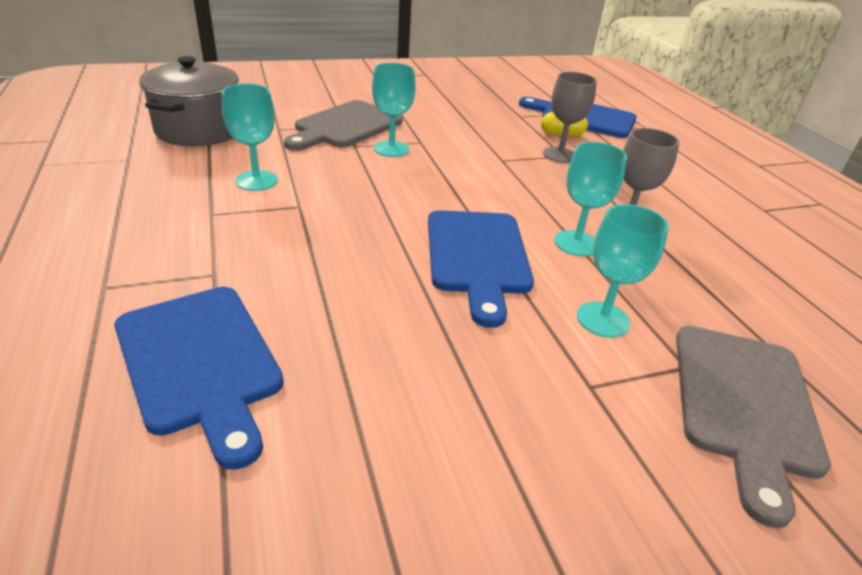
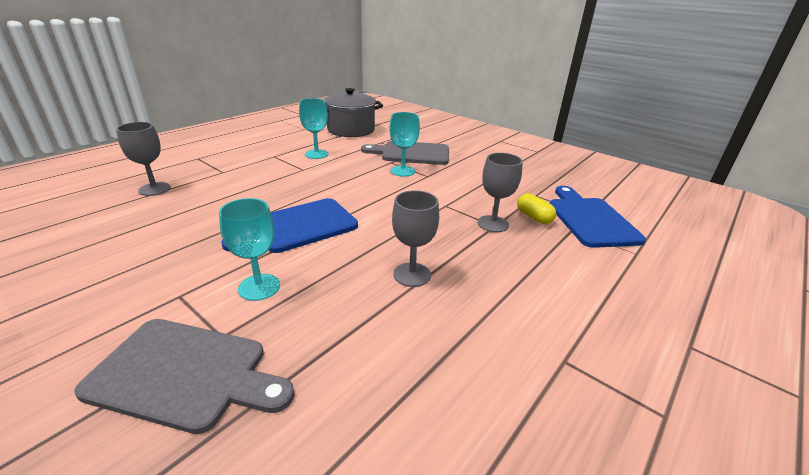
camera: 60 degrees right, 5 degrees down
blue cutting board [114,287,284,470] -> grey goblet [116,122,171,196]
turquoise goblet [554,142,627,256] -> none
grey cutting board [676,326,831,528] -> grey cutting board turned 150 degrees counterclockwise [74,319,295,434]

